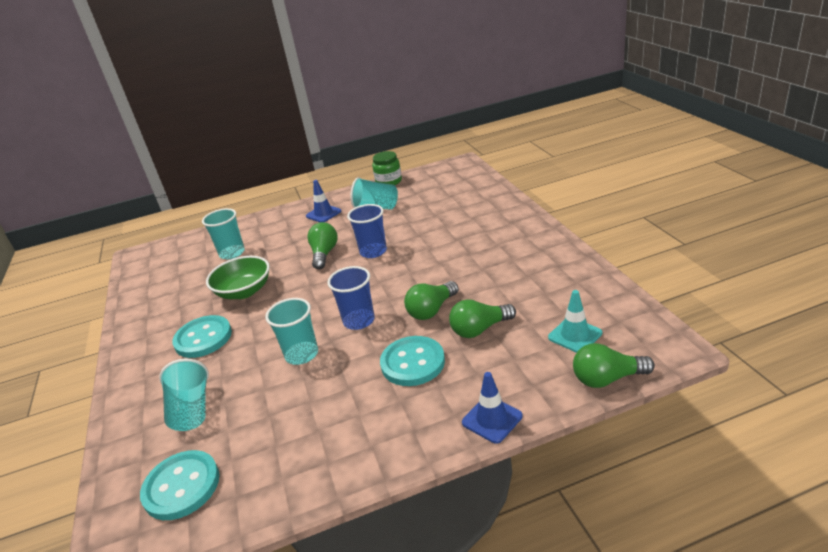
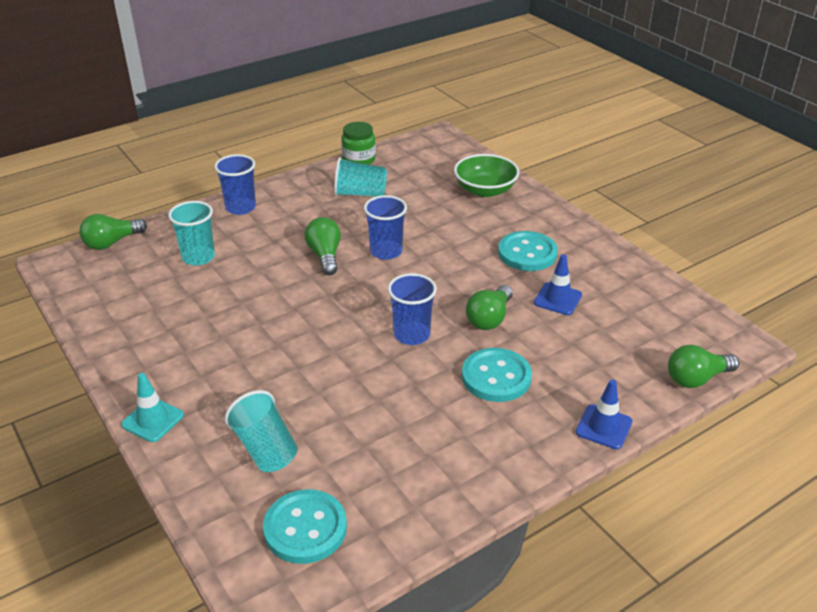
camera: 20 degrees left, 5 degrees up
turquoise button [172,315,232,358] -> turquoise button moved to [498,231,558,271]
green bowl [206,256,270,299] -> green bowl moved to [454,154,519,197]
turquoise cup [265,298,318,365] -> none
blue traffic cone [306,180,341,222] -> blue traffic cone moved to [534,254,582,315]
green light bulb [449,299,516,338] -> green light bulb moved to [79,214,147,250]
turquoise traffic cone [548,290,602,353] -> turquoise traffic cone moved to [121,373,184,442]
none -> blue cup [214,154,256,215]

